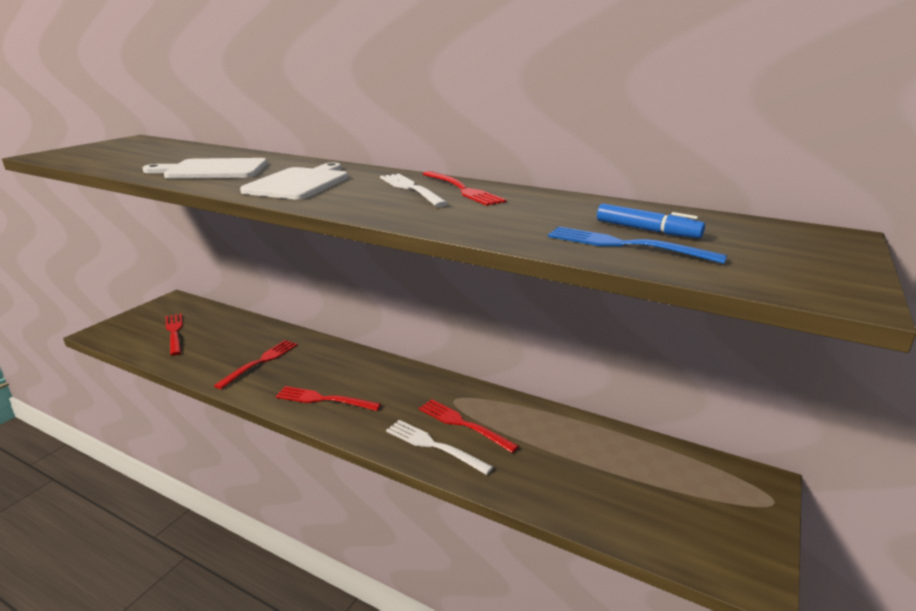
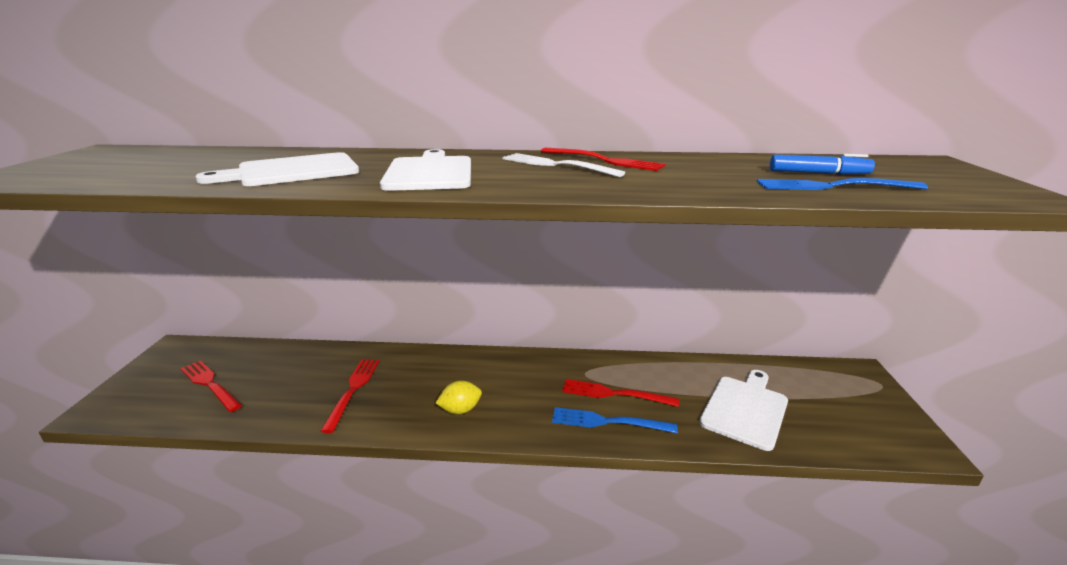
camera: 25 degrees left, 0 degrees up
red fork [275,386,381,411] -> yellow lemon [436,381,482,414]
white fork [386,420,493,475] -> blue fork [552,407,678,433]
none -> white cutting board [699,370,788,451]

